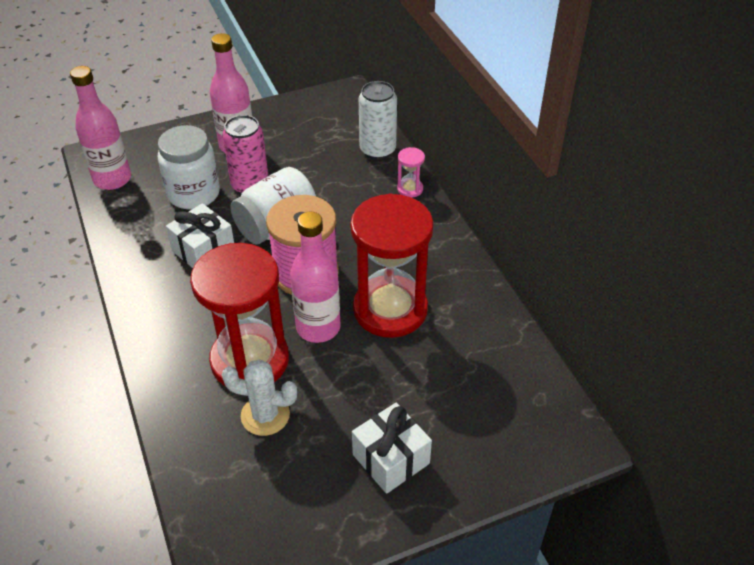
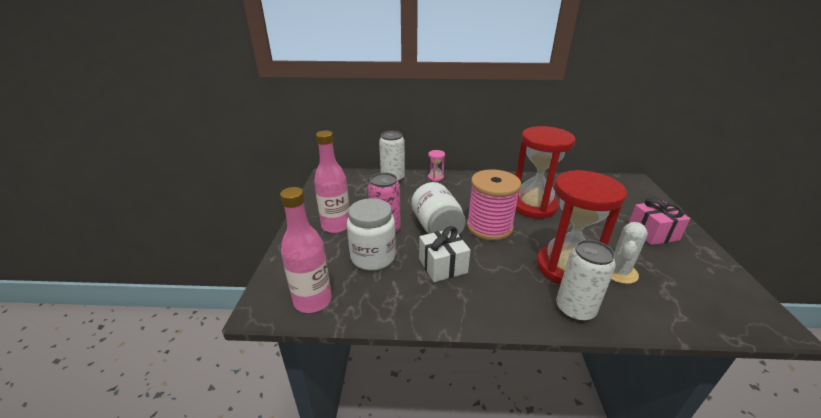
camera: 65 degrees left, 15 degrees down
pink bottle [290,212,340,343] -> none
white gift [352,403,432,494] -> pink gift [628,197,690,245]
none -> white can [556,240,616,322]

